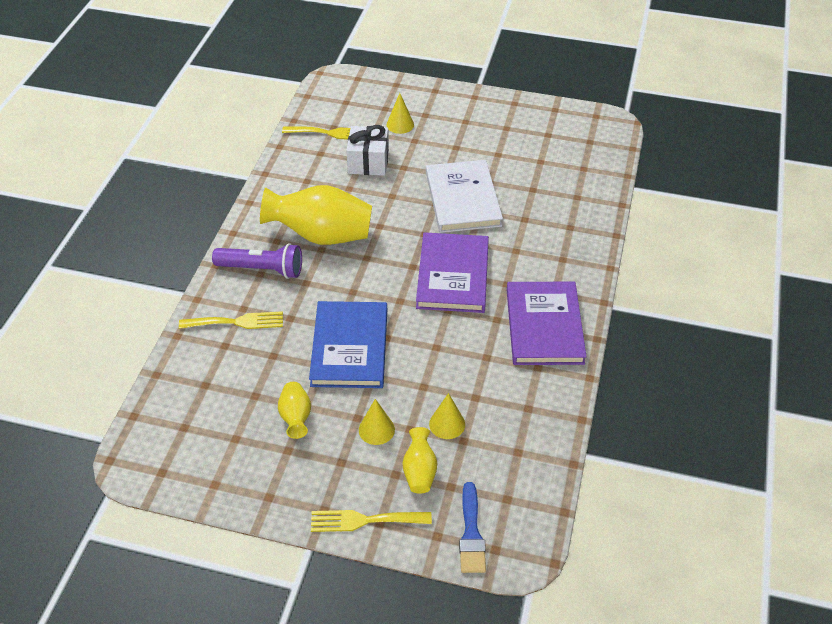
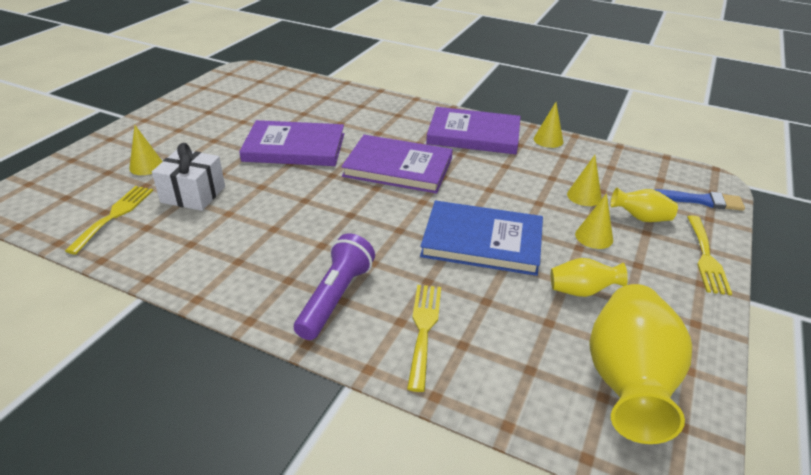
camera: 80 degrees left, 10 degrees down
yellow vase [260,185,372,245] -> yellow vase moved to [590,284,692,444]
white book [426,160,503,233] -> purple book [239,120,344,166]
none -> yellow cone [534,102,563,148]

